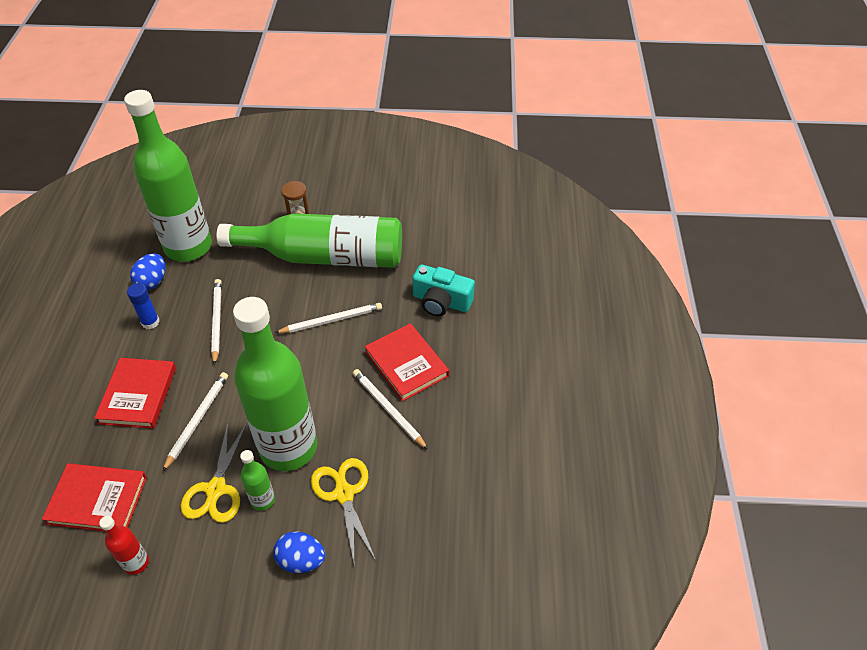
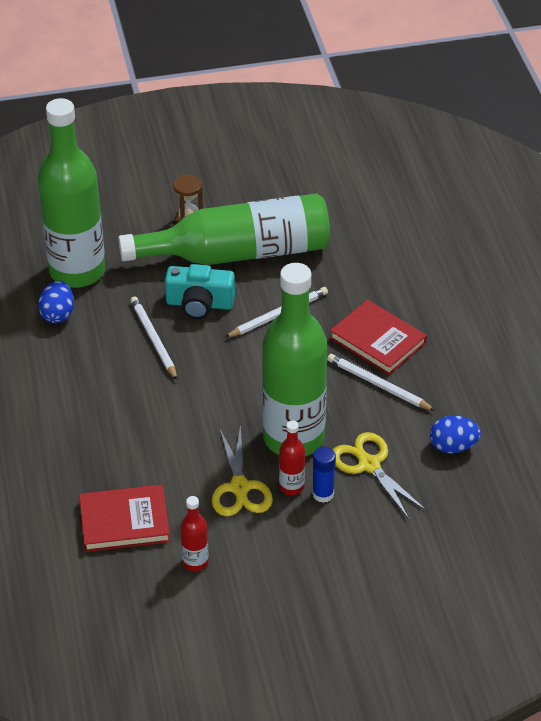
camera: 15 degrees left, 5 degrees down
red book [94,358,176,429] -> none
blue glue stick [127,283,160,329] -> blue glue stick moved to [312,447,336,503]
white pencil [162,372,228,472] -> none
green bottle [240,450,275,511] -> red bottle [279,420,305,495]
blue egg [273,531,326,573] -> blue egg moved to [430,415,481,453]
turquoise camera [412,264,475,316] -> turquoise camera moved to [165,264,235,319]

